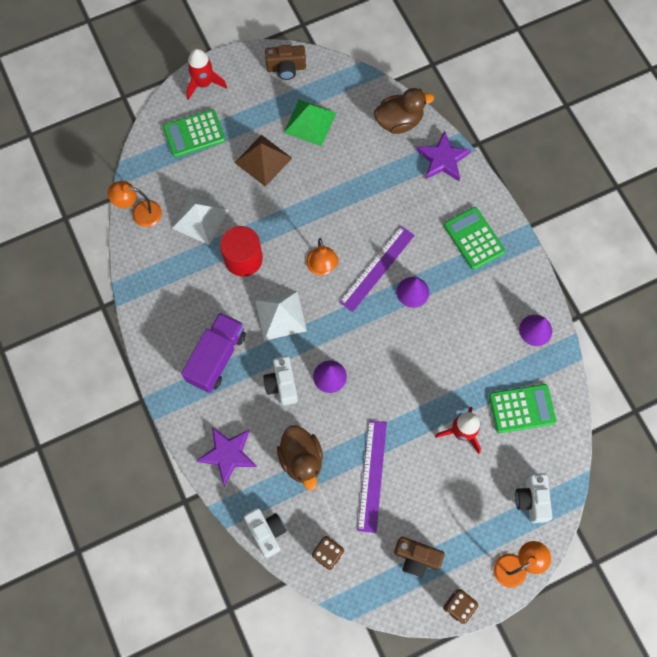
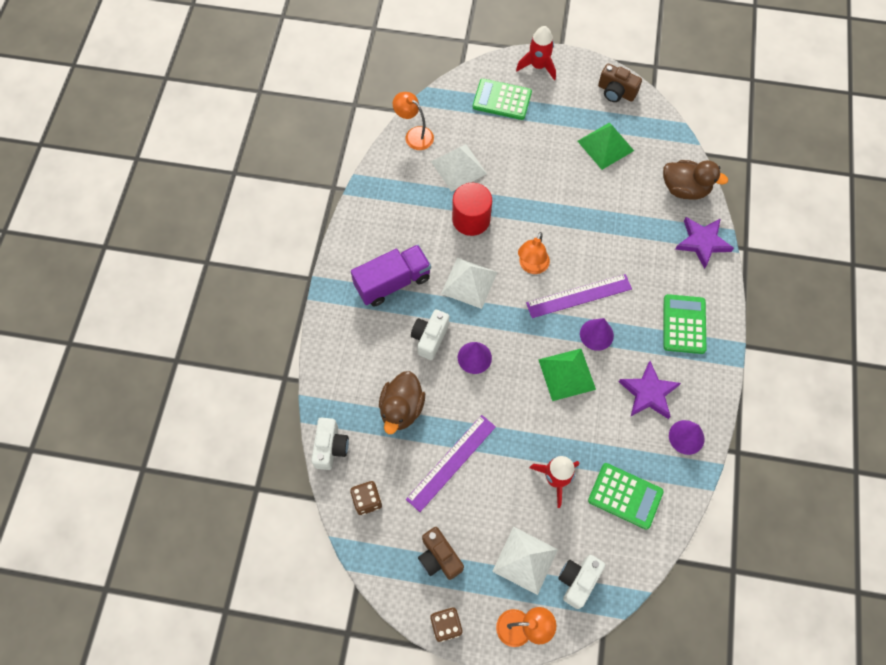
camera: 35 degrees right, 5 degrees down
purple star [196,427,257,486] -> purple star moved to [619,361,681,419]
brown pyramid [235,135,292,187] -> none
none -> white pyramid [492,527,558,595]
none -> green pyramid [538,349,596,401]

